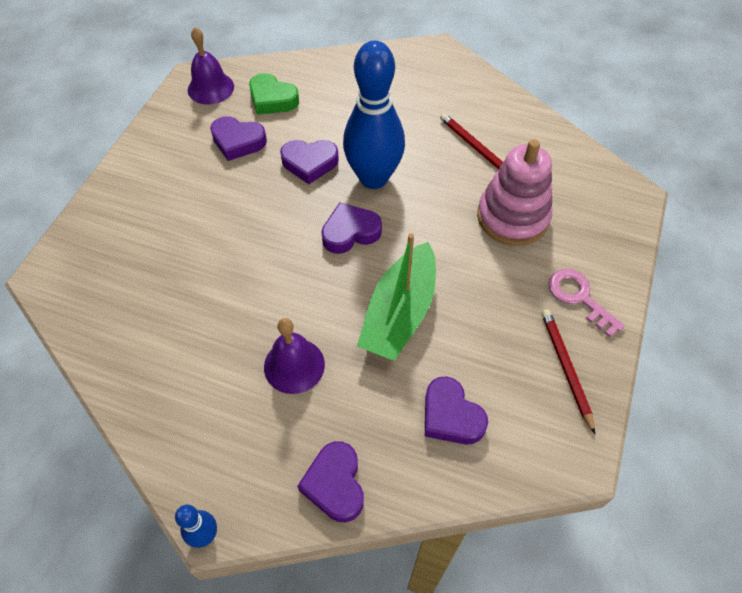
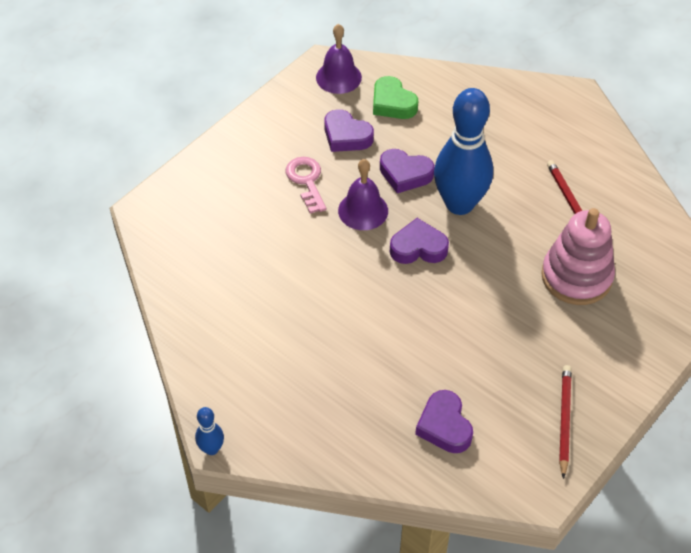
camera: 20 degrees right, 5 degrees down
purple bell [264,318,325,394] -> purple bell moved to [338,159,388,230]
purple heart [297,441,364,522] -> none
green boat [357,233,436,361] -> none
pink key [548,269,625,337] -> pink key moved to [286,157,326,214]

